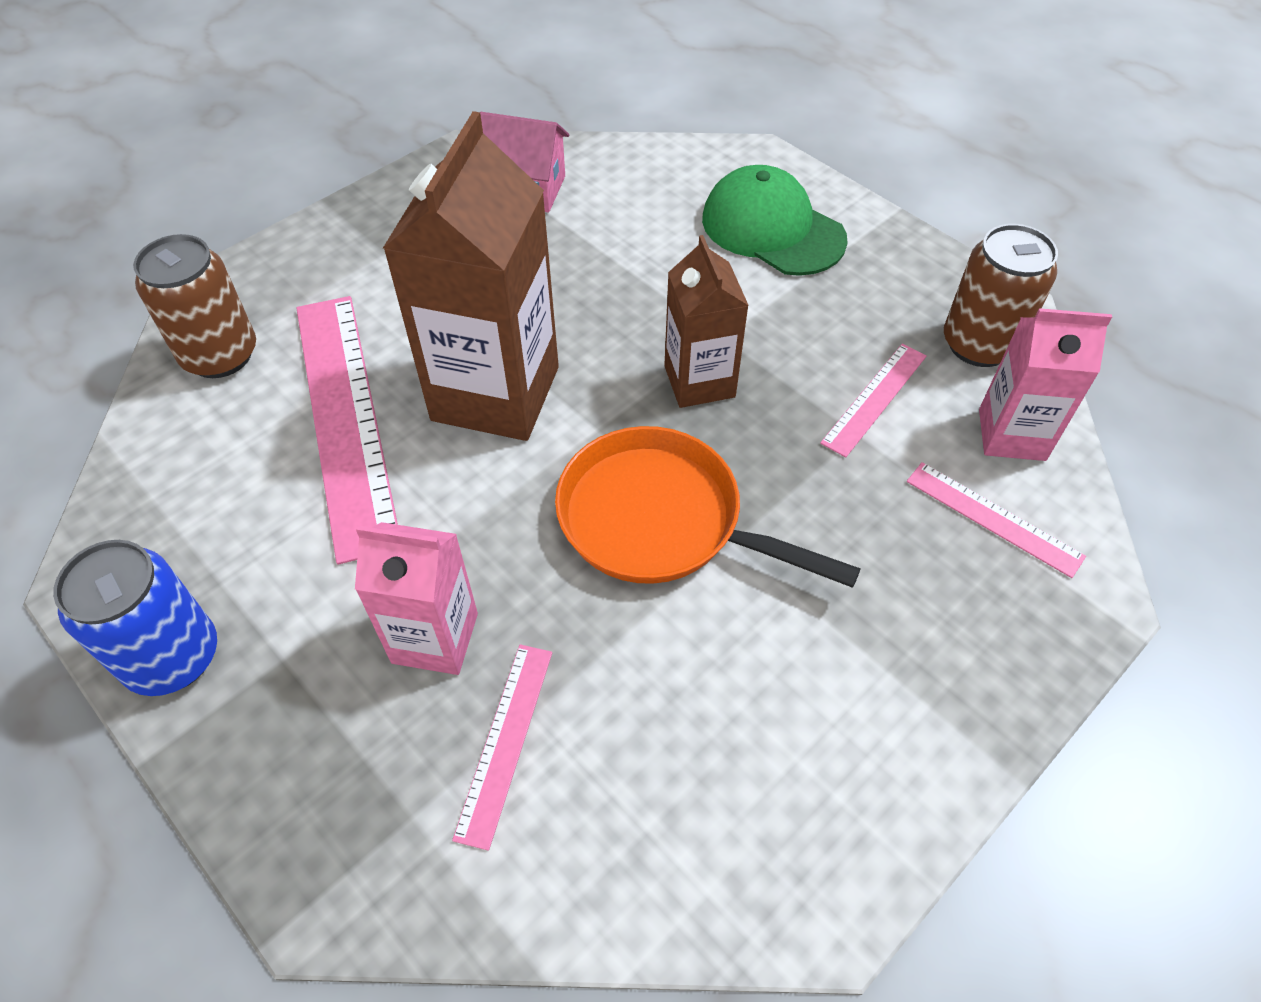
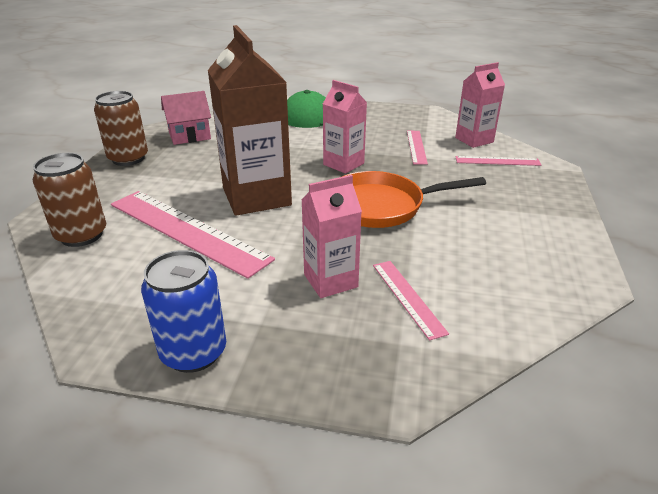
camera: 35 degrees left, 20 degrees down
brown carton [664,235,749,408] -> pink carton [323,80,367,174]
brown can [944,224,1058,367] -> brown can moved to [94,91,148,166]

